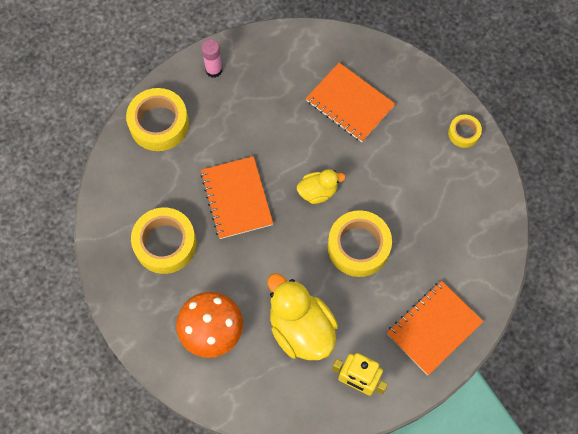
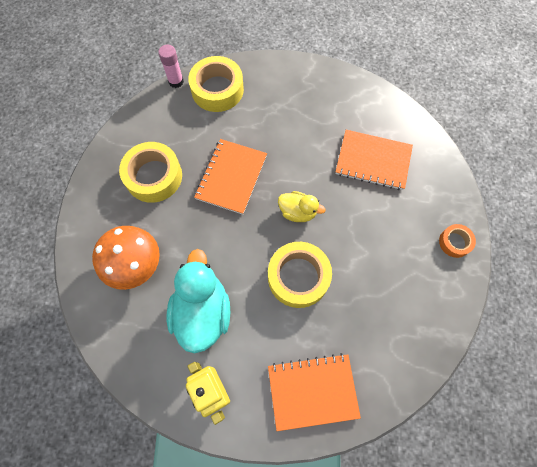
camera: 35 degrees right, 0 degrees up
pink glue stick [201,39,222,78] -> pink glue stick moved to [158,44,184,88]
yellow duck [267,273,338,360] -> turquoise duck [167,249,230,353]
orange notebook [306,63,395,142] -> orange notebook turned 60 degrees counterclockwise [335,130,413,190]
yellow tape [448,115,482,148] -> orange tape [439,224,476,258]

